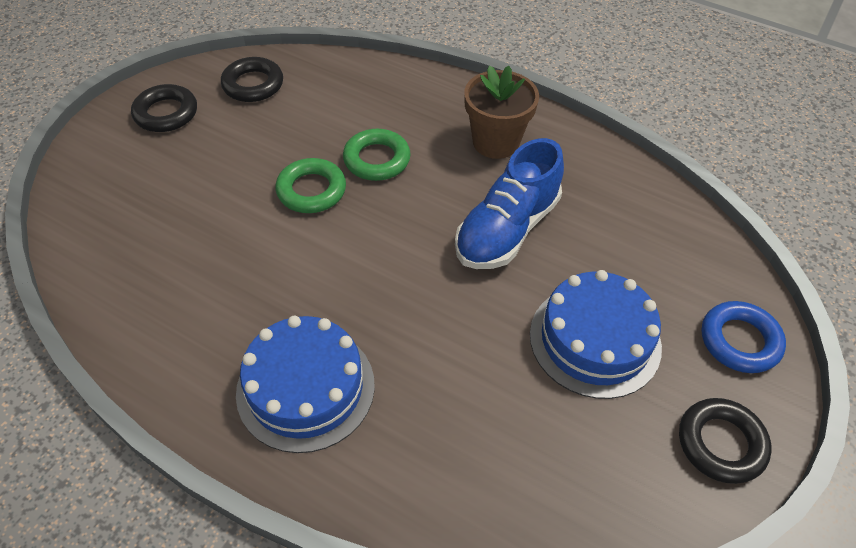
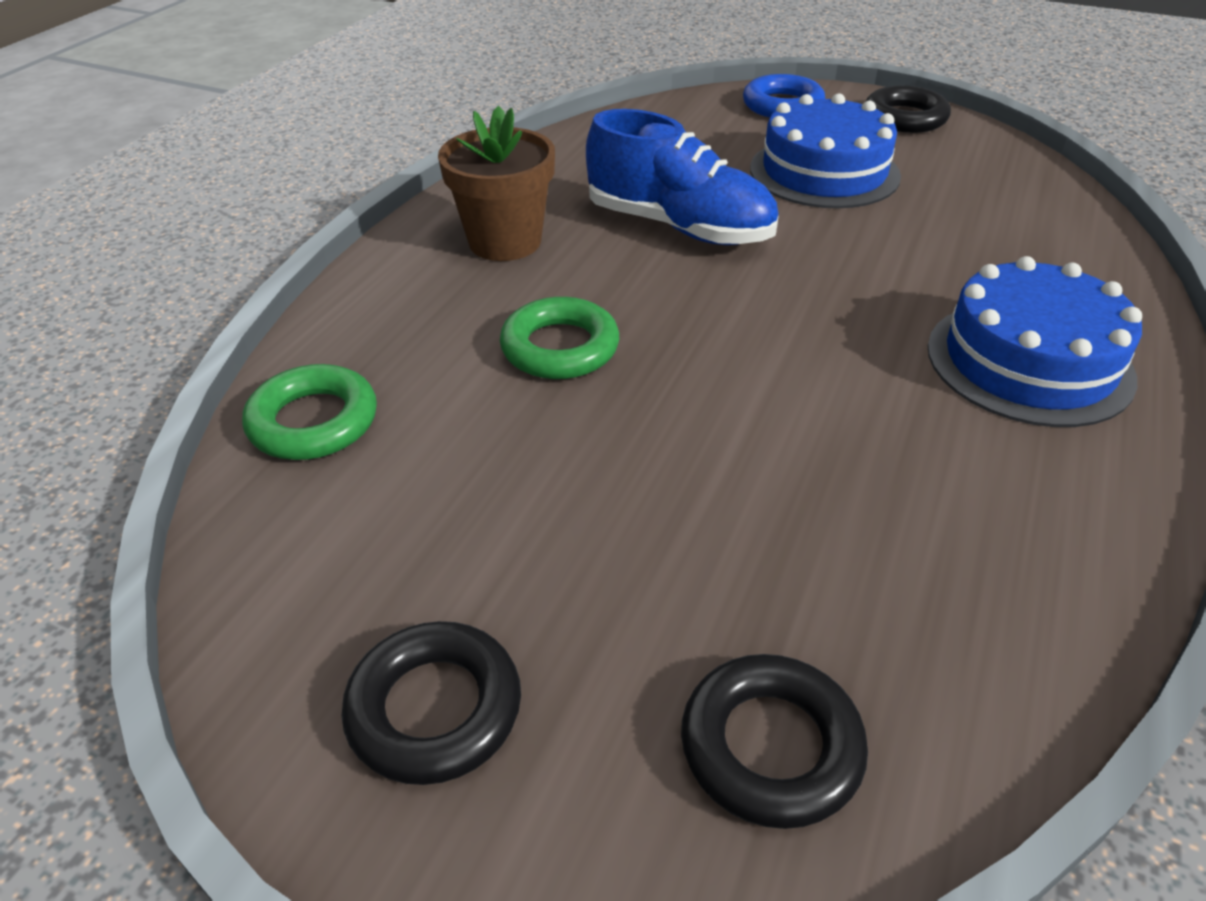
camera: 95 degrees left, 10 degrees down
black ring [221,57,283,102] -> black ring moved to [681,654,868,829]
green ring [275,158,346,213] -> green ring moved to [242,364,377,460]

